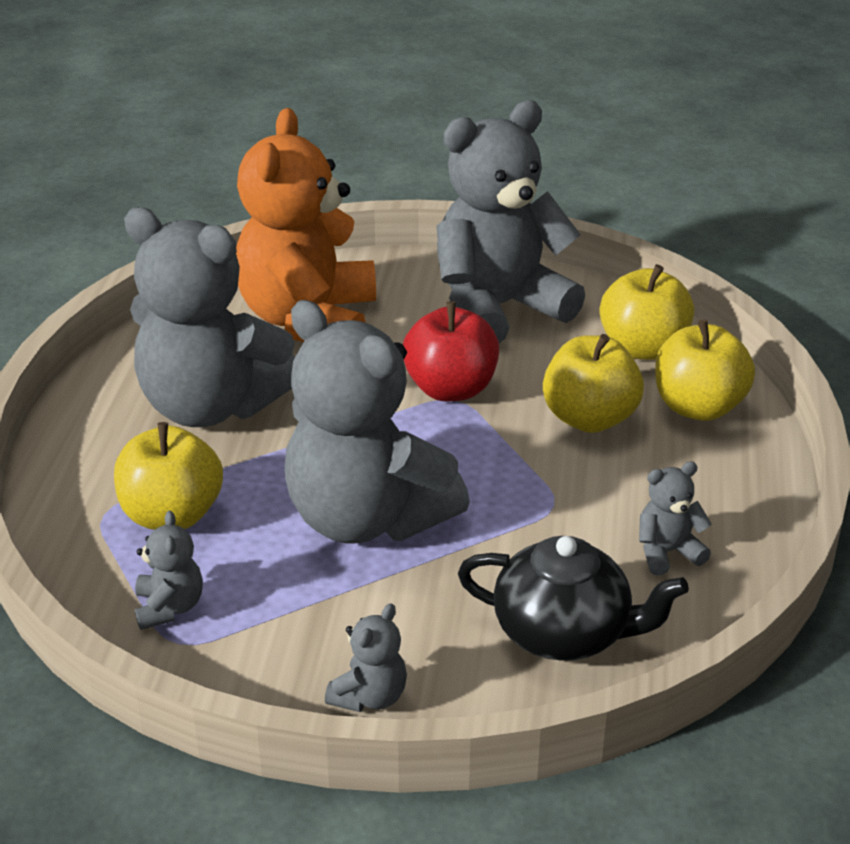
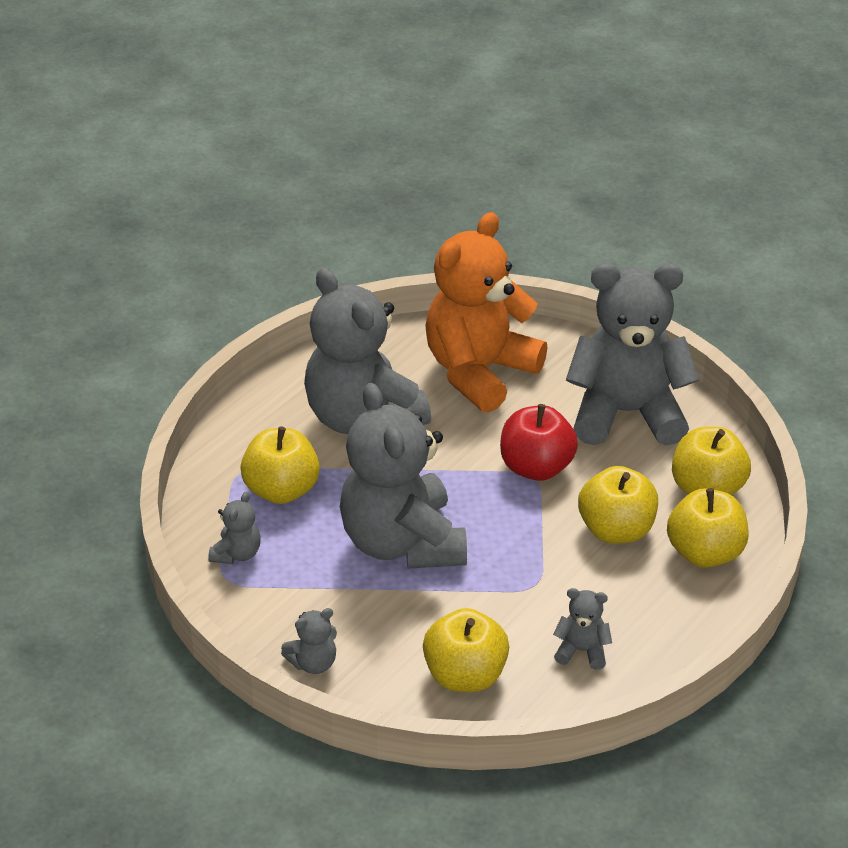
camera: 30 degrees right, 5 degrees up
black teapot [458,536,689,661] -> yellow apple [423,608,509,692]

